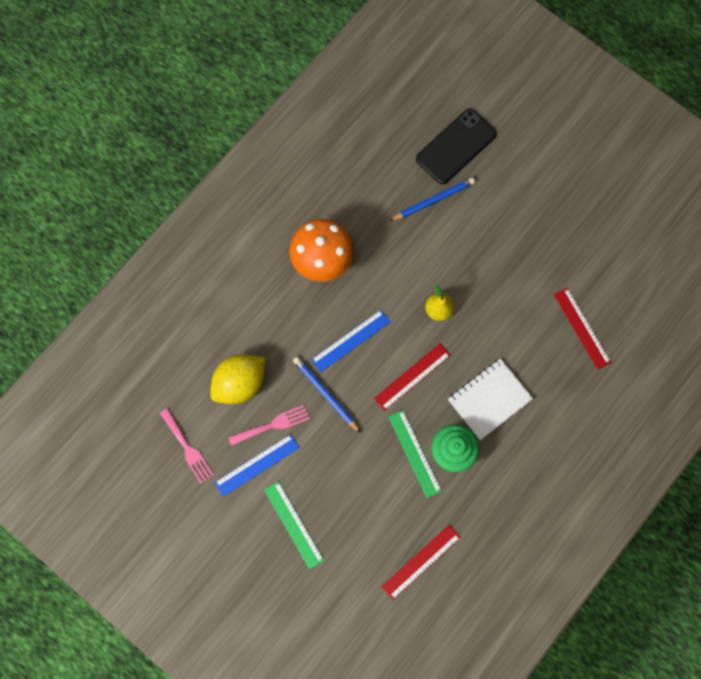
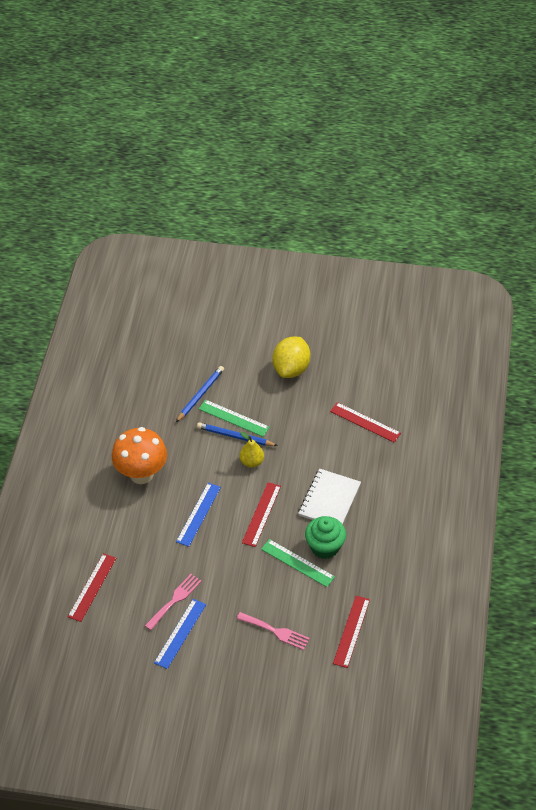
camera: 30 degrees left, 25 degrees down
pink fork [160,408,214,484] -> pink fork moved to [237,612,310,650]
yellow lemon [210,354,265,404] -> yellow lemon moved to [273,337,310,378]
green ruler [264,481,324,569] -> green ruler moved to [199,399,270,437]
blue pencil [293,357,361,433] -> blue pencil moved to [197,422,278,446]
black phone [416,109,497,185] -> none
none -> red ruler [68,553,116,622]

